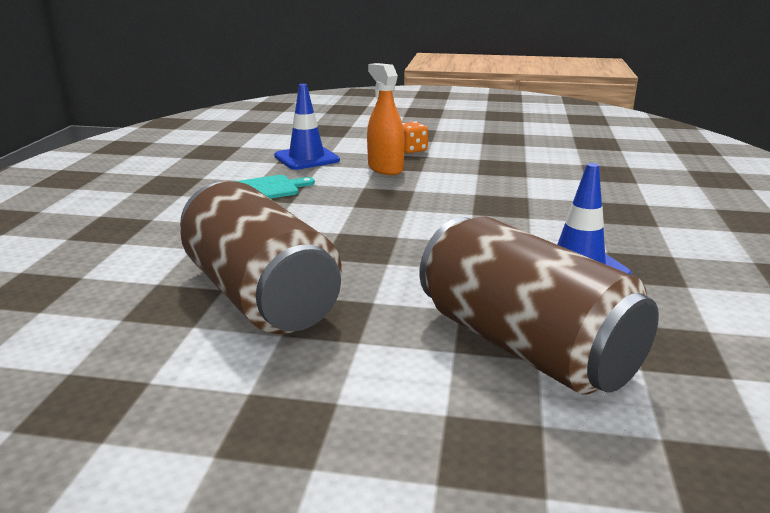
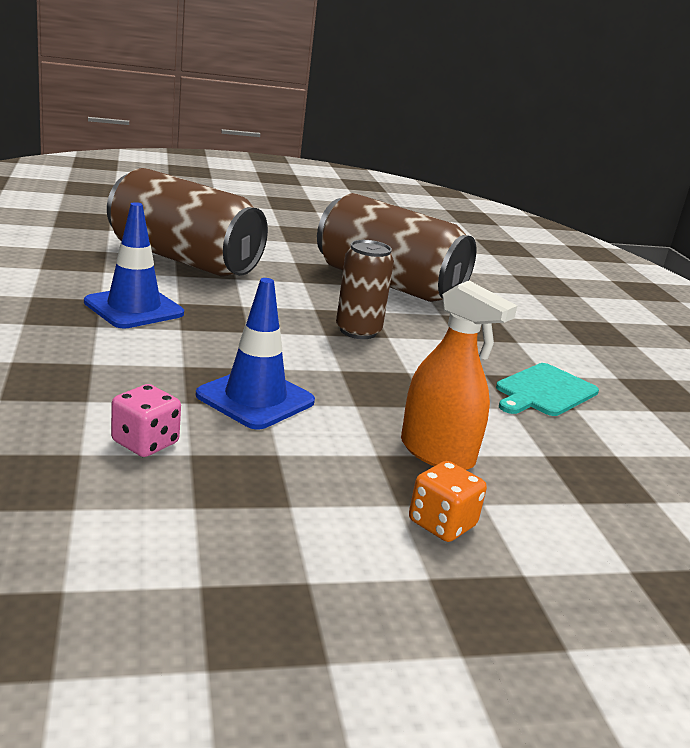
camera: 155 degrees right, 0 degrees up
blue traffic cone [274,84,340,170] -> blue traffic cone moved to [196,278,315,430]
none -> pink dice [111,384,181,457]
none -> brown can [336,240,394,339]

